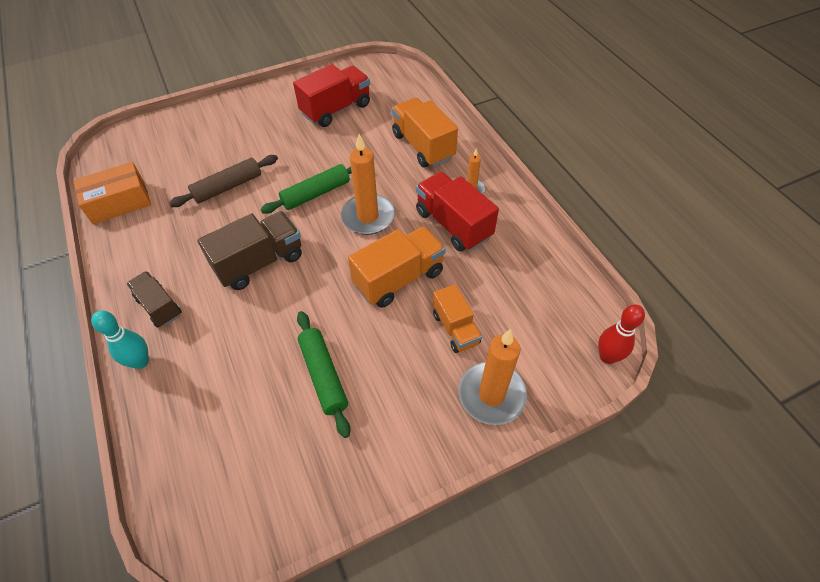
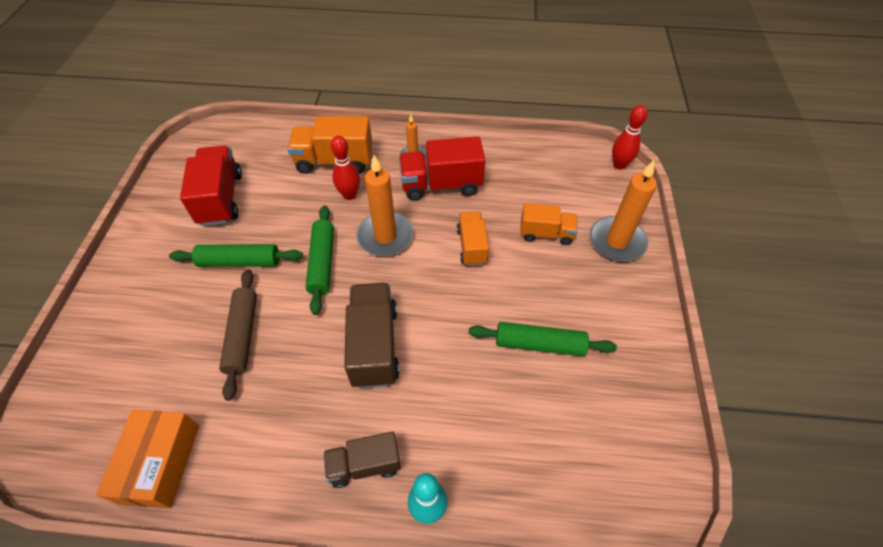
camera: 60 degrees left, 0 degrees up
orange truck [348,226,446,308] -> orange truck [457,211,489,266], size x0.63
none -> green rolling pin [169,244,303,267]
none -> red bowling pin [331,136,360,200]

